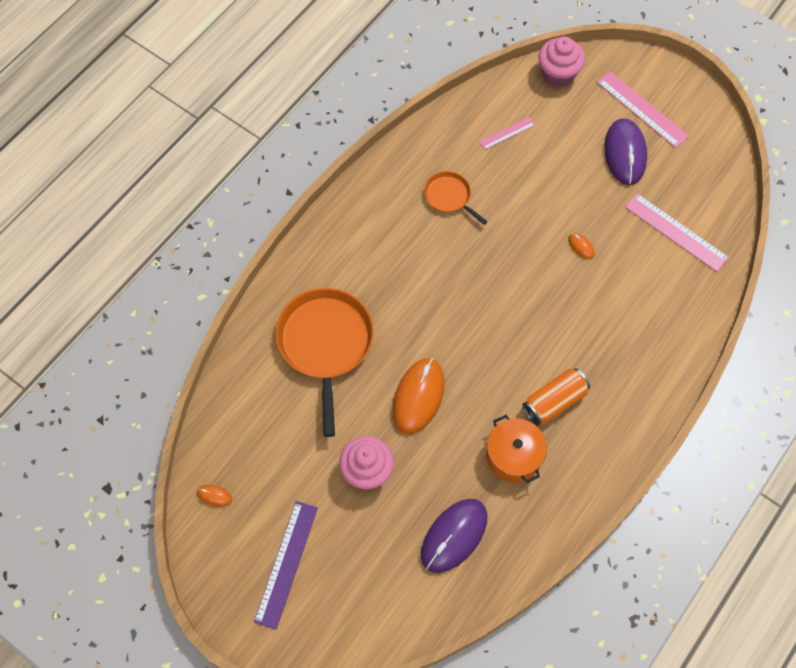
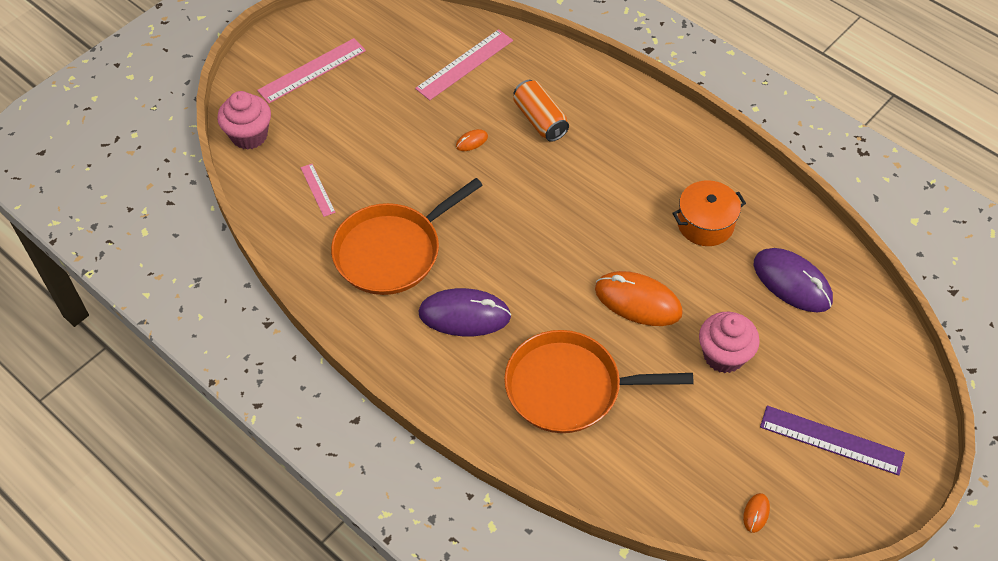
camera: 85 degrees left, 10 degrees down
orange pan [424,171,488,225] -> orange pan [331,178,483,295], size x1.97
orange can [522,368,590,426] -> orange can moved to [514,80,569,142]
purple mouse [604,118,647,185] -> purple mouse moved to [418,288,511,336]

